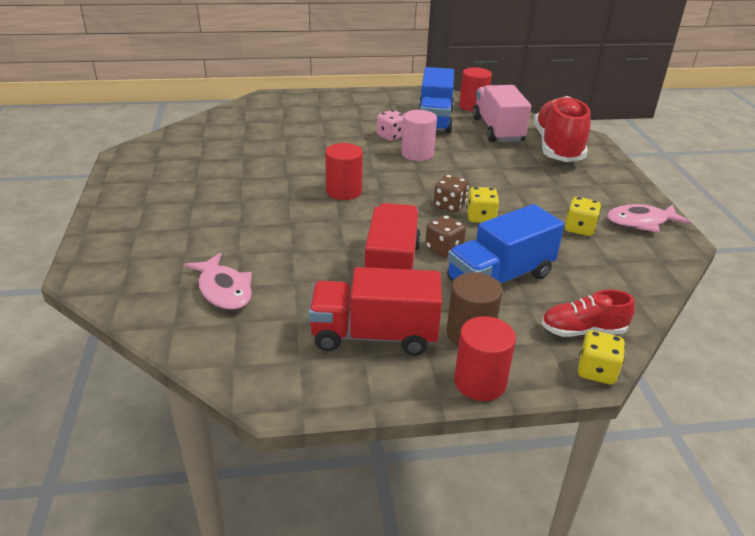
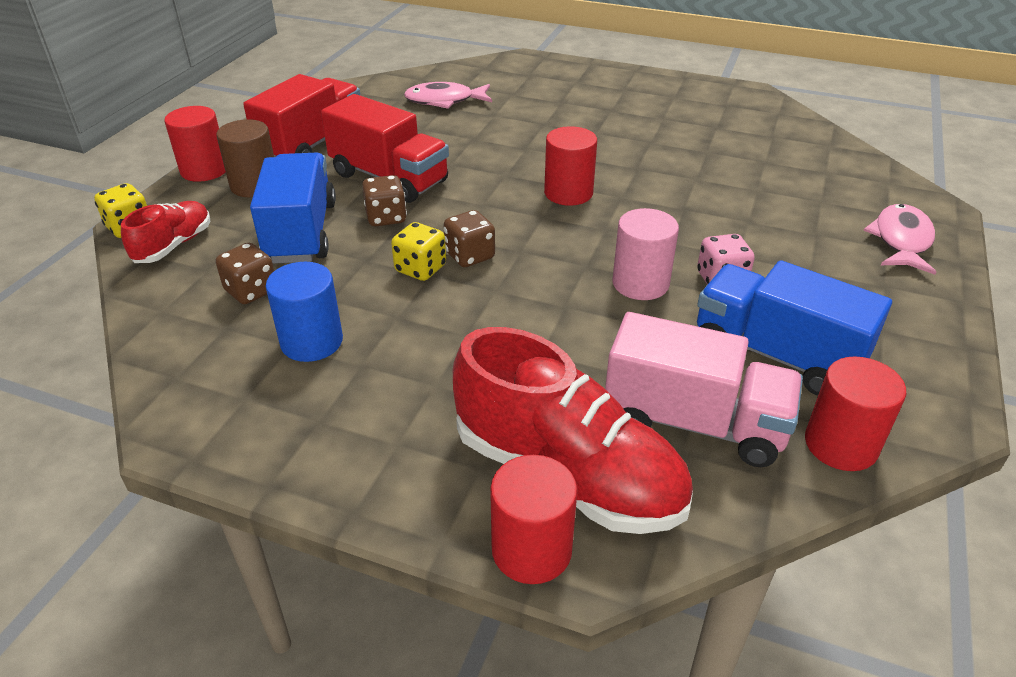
camera: 120 degrees right, 5 degrees up
yellow dice [565,197,601,236] -> blue cylinder [266,262,343,362]
pink fish [607,204,691,233] -> pink fish moved to [863,204,936,275]
none -> brown dice [216,243,274,304]
none -> red cylinder [490,455,577,584]

